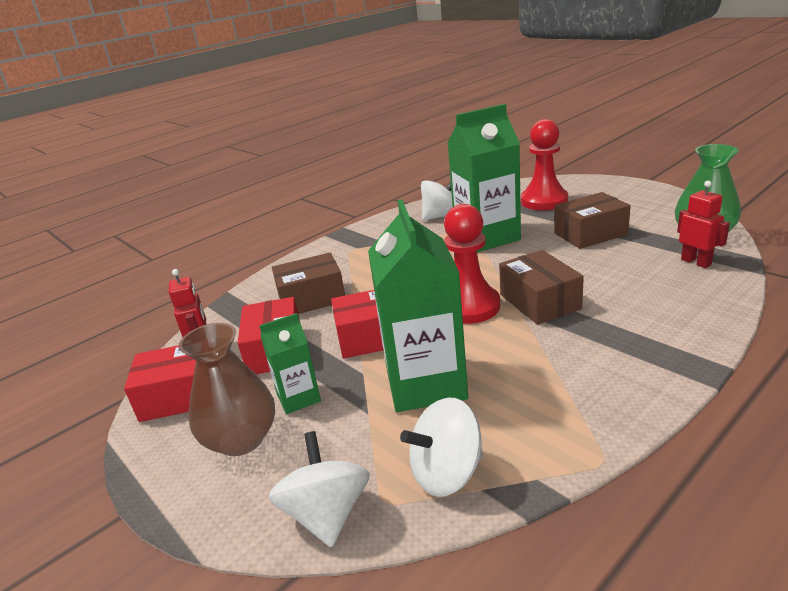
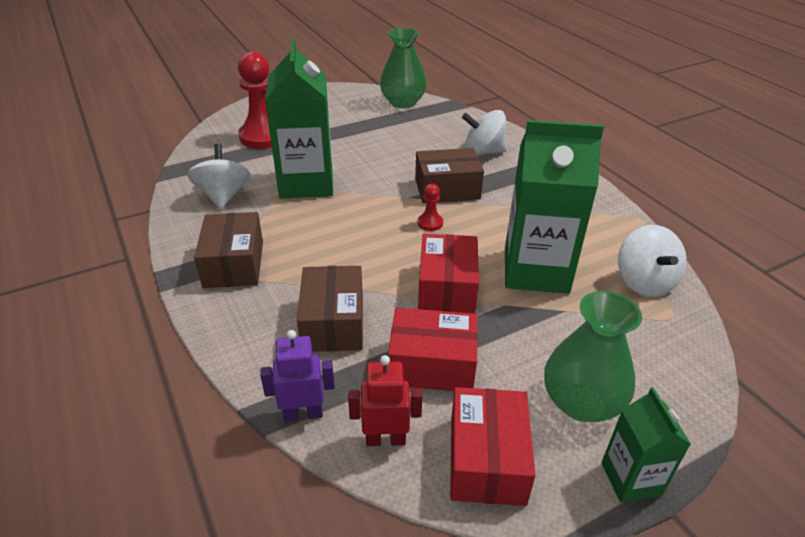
camera: 80 degrees left, 10 degrees up
brown vase [179,323,275,456] -> green vase [544,291,642,422]
green carton [259,313,321,414] -> green carton moved to [601,387,691,503]
white spinning top [269,431,370,547] -> white spinning top moved to [462,110,507,156]
red pawn [444,204,500,324] -> red pawn [418,184,443,231], size x0.44
brown box [554,192,631,249] -> brown box moved to [194,212,263,288]
red robot [677,181,730,268] -> none
none -> purple robot [260,330,335,422]

